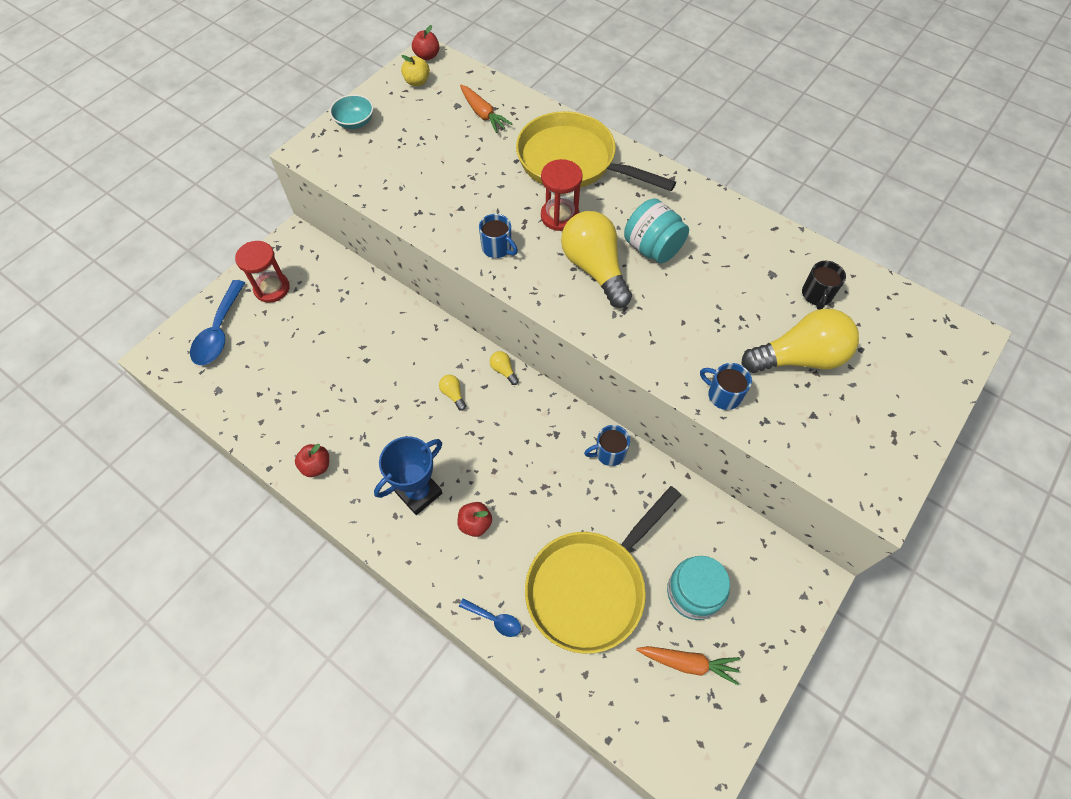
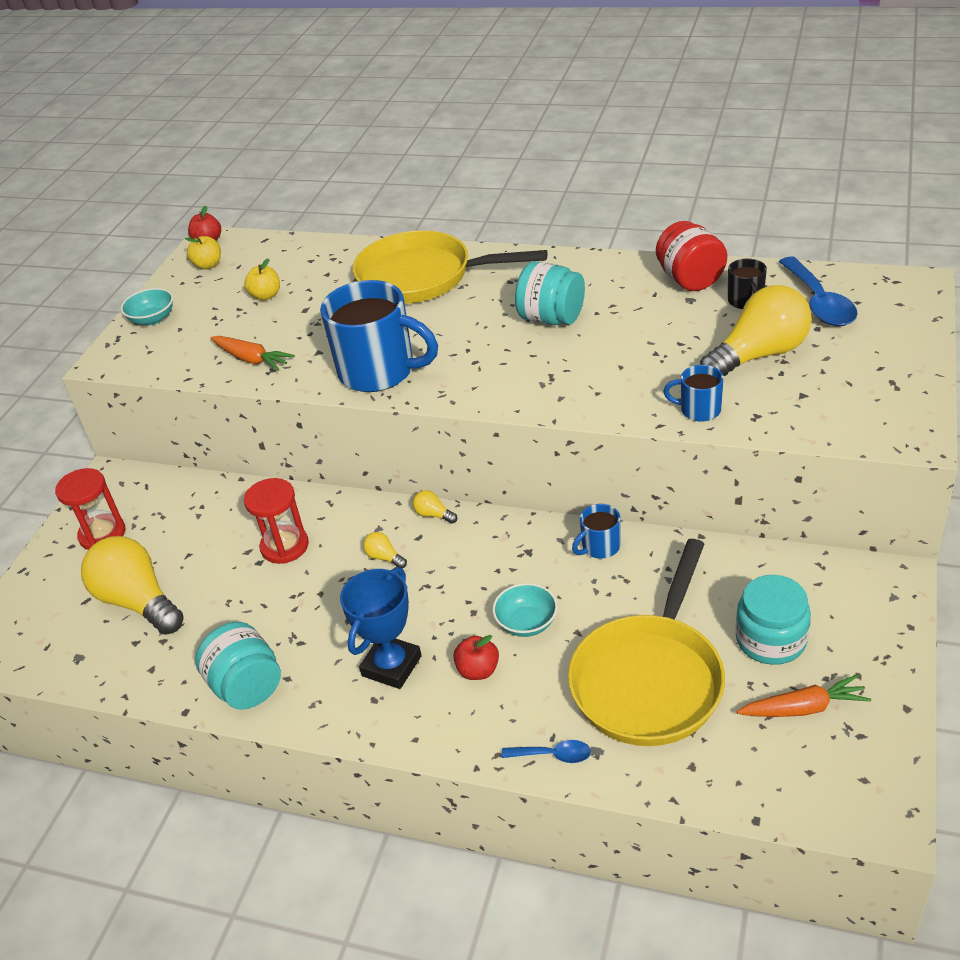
camera: 15 degrees left, 20 degrees down
blue spoon [190,280,245,365] -> blue spoon moved to [779,257,858,326]
red apple [295,444,329,477] -> turquoise jar [195,622,281,710]
orange carrot [460,85,513,133] -> orange carrot moved to [210,336,295,371]
blue mug [479,214,518,258] -> blue mug [320,280,438,392], size x2.14
red hourglass [541,159,583,231] -> red hourglass moved to [244,478,309,564]
yellow light bulb [561,211,632,308] -> yellow light bulb moved to [81,536,184,635]
none -> yellow apple [244,258,280,300]
none -> turquoise bowl [493,583,558,637]
none -> red jar [656,221,727,291]

